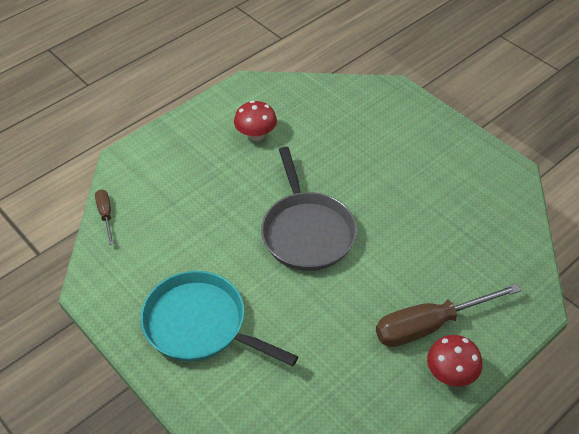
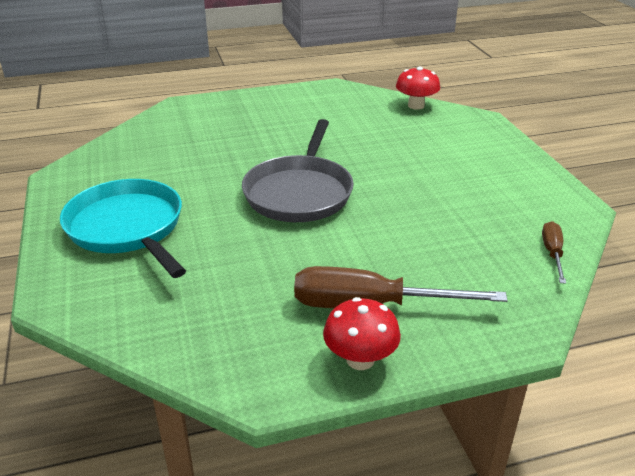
camera: 25 degrees right, 15 degrees down
brown screwdriver [95,189,114,245] -> brown screwdriver moved to [542,221,566,284]
red mushroom [234,101,277,141] -> red mushroom moved to [396,67,440,110]

